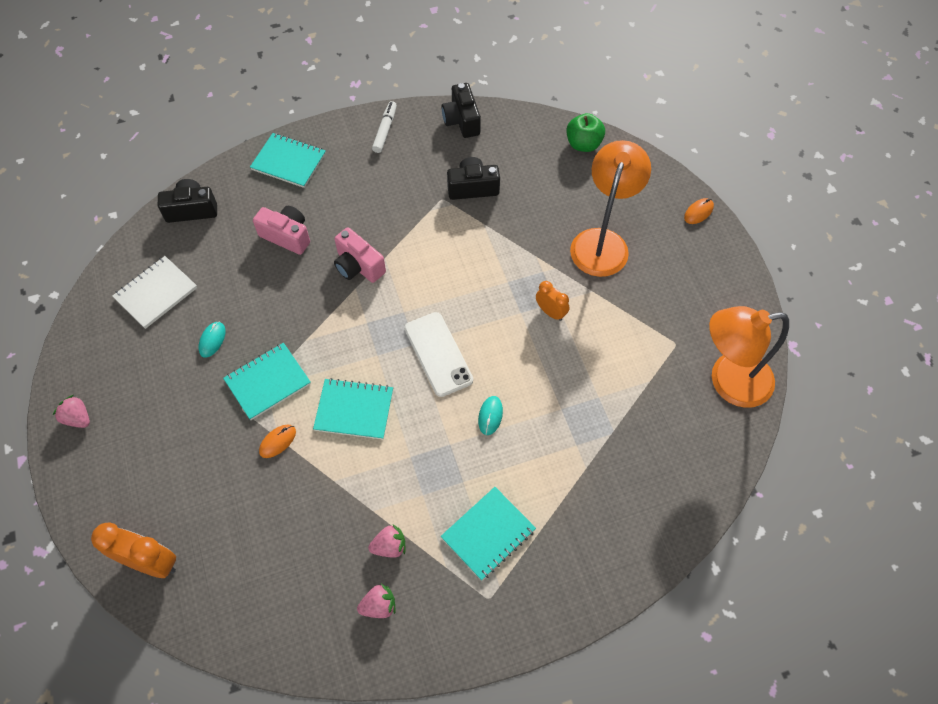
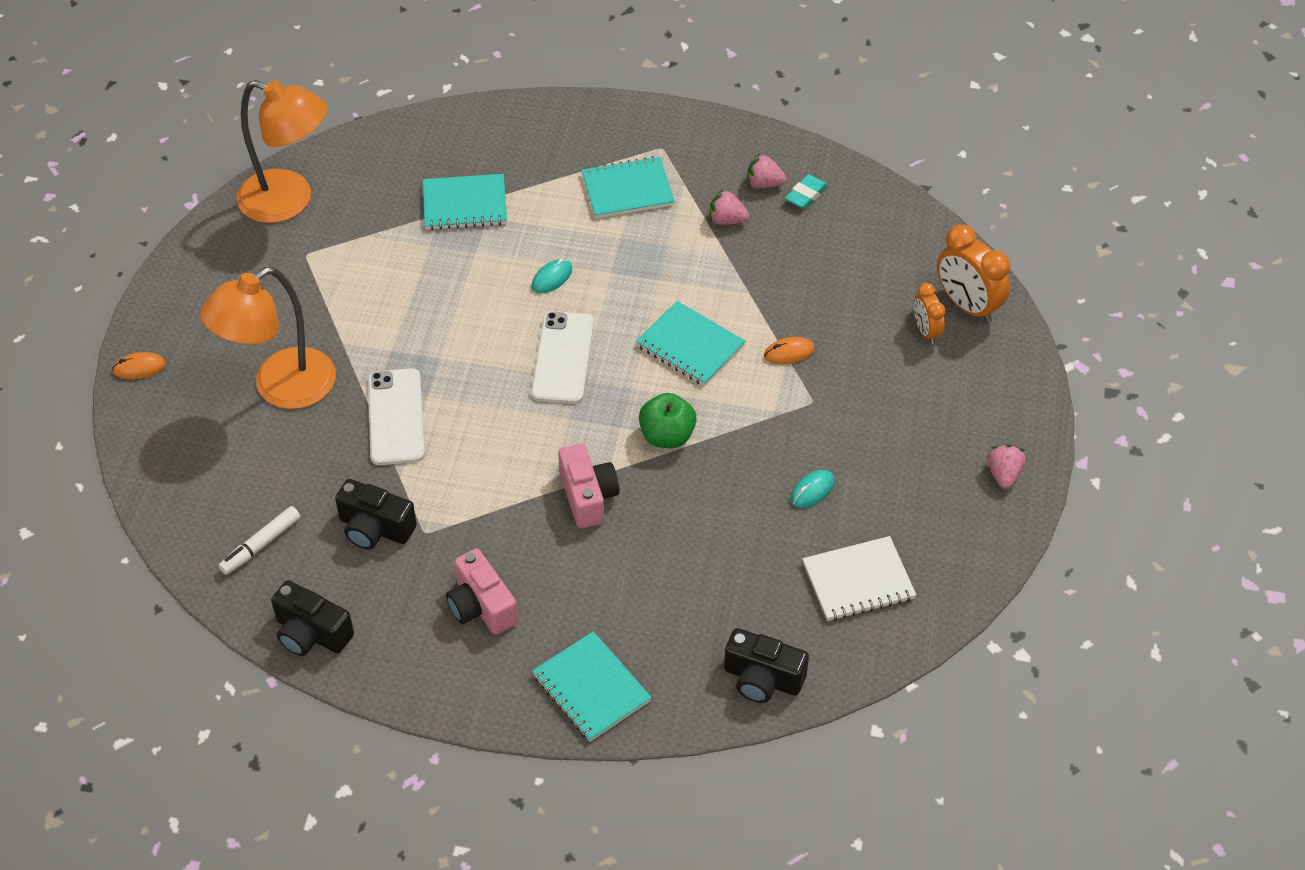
camera: 150 degrees left, 10 degrees down
pink strawberry [53,395,90,428] -> pink strawberry turned 150 degrees counterclockwise [988,444,1026,489]
turquoise notebook [223,343,311,420] -> turquoise notebook moved to [423,174,507,230]
pink camera [253,206,310,255] -> pink camera moved to [446,548,518,635]
white marker [372,101,397,153] -> white marker moved to [218,506,300,575]
black camera [442,83,481,138] -> black camera turned 105 degrees clockwise [271,580,354,656]
orange clock [536,281,569,321] -> orange clock moved to [914,283,945,344]
green apple [566,113,605,152] -> green apple moved to [639,393,696,448]
none -> white phone [368,368,425,465]
none -> turquoise eraser [785,174,828,209]

